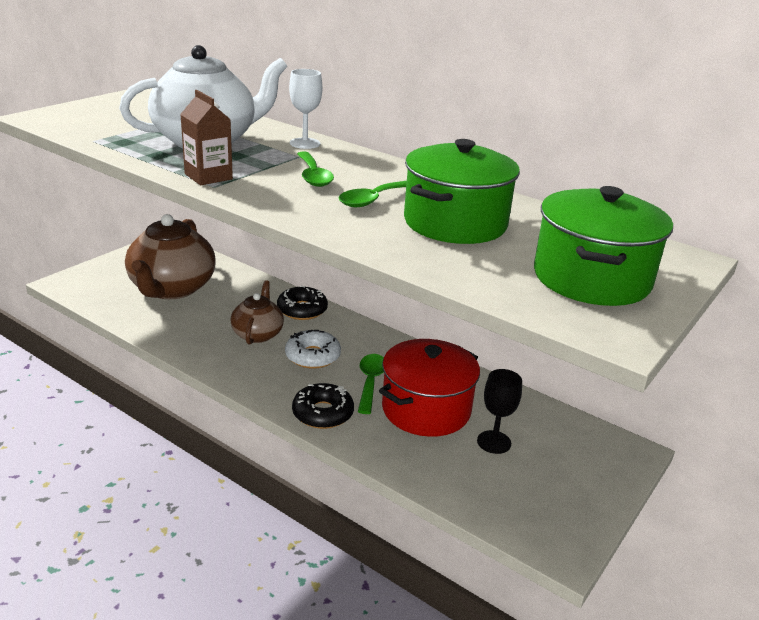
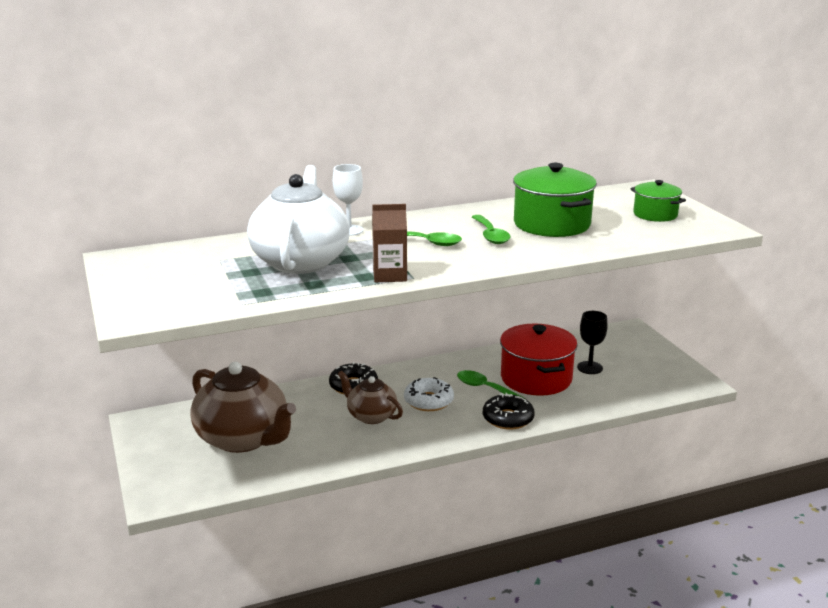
camera: 55 degrees left, 5 degrees down
green pot [534,186,673,306] -> green pot [631,180,686,222], size x0.58

